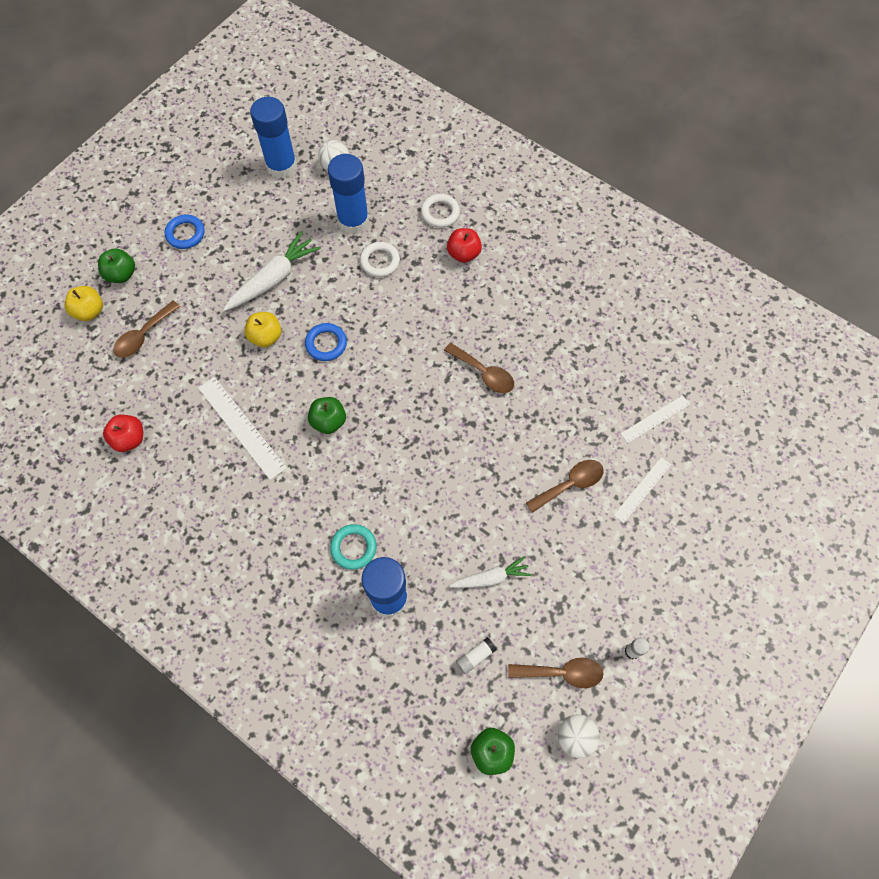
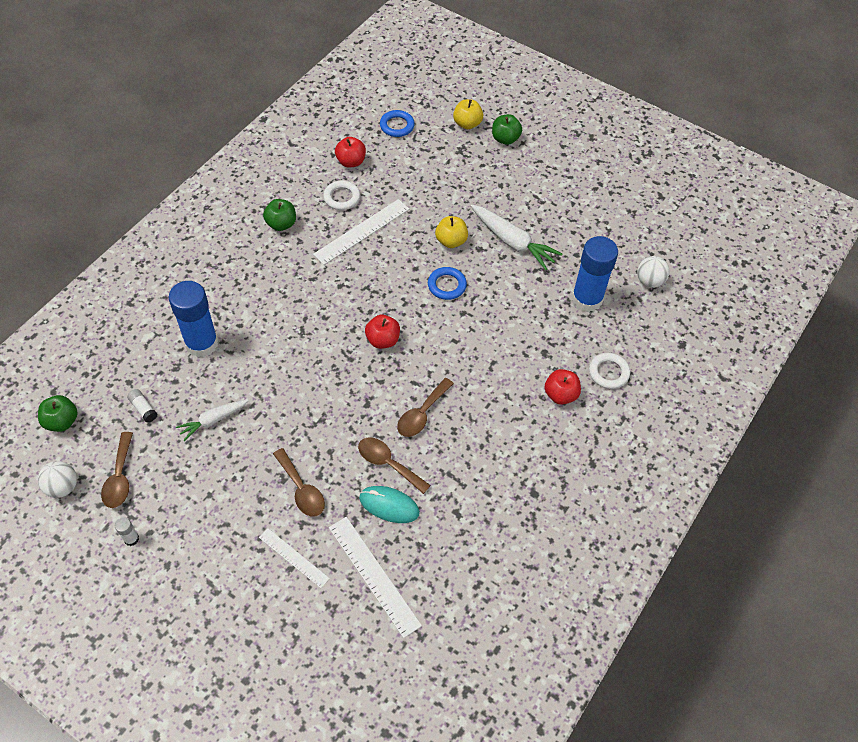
camera: 85 degrees right, 10 degrees down
brown spoon [113,301,180,358] -> brown spoon moved to [358,437,431,494]
blue ring [165,215,204,249] -> blue ring moved to [380,110,415,137]
blue glue stick [250,97,297,179] -> none
green apple [308,397,346,434] -> green apple moved to [263,199,296,231]
turquoise ring [330,524,377,570] -> none
white ring [360,242,400,277] -> white ring moved to [323,181,360,210]
white carrot [450,556,532,588] -> white carrot turned 75 degrees clockwise [176,399,249,441]
white ruler [620,395,690,443] -> white ruler [329,517,422,638], size x1.63
none -> turquoise mouse [359,486,420,523]
none -> red apple [365,315,400,349]

